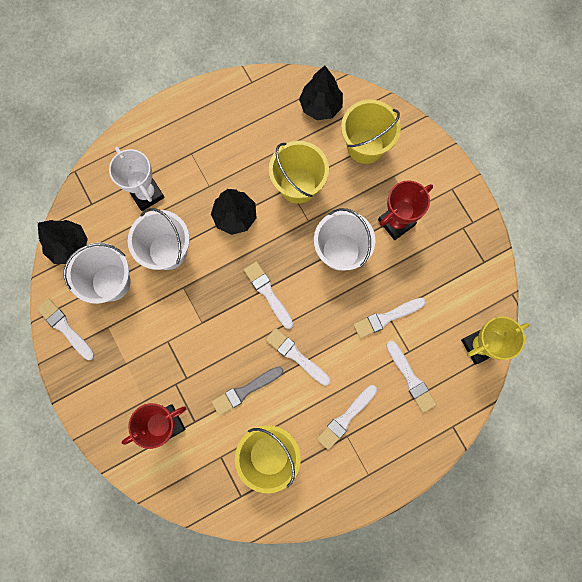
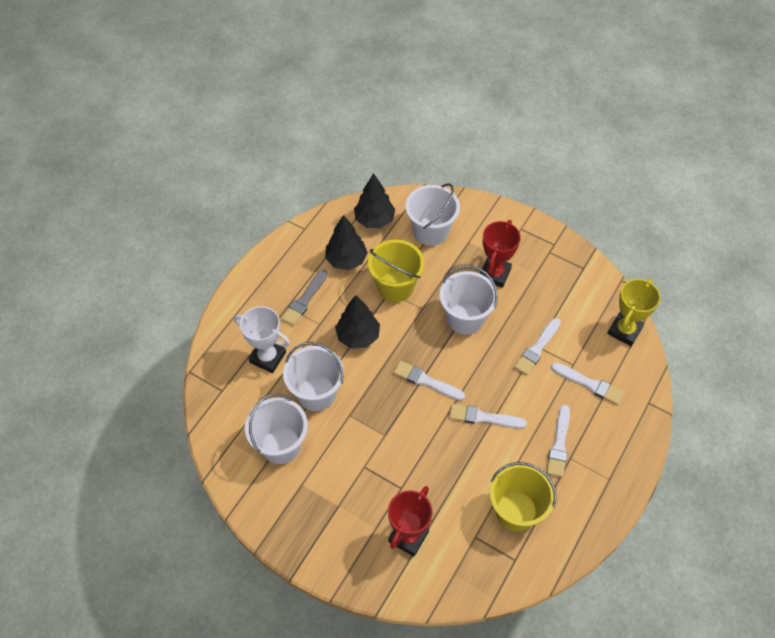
camera: 30 degrees left, 20 degrees down
white brush [37,299,94,360] -> none
black tree [38,220,88,264] -> black tree moved to [325,215,368,270]
grey brush [212,366,283,416] -> grey brush moved to [282,269,328,326]
yellow bucket [341,100,401,164] -> white bucket [406,183,460,246]

